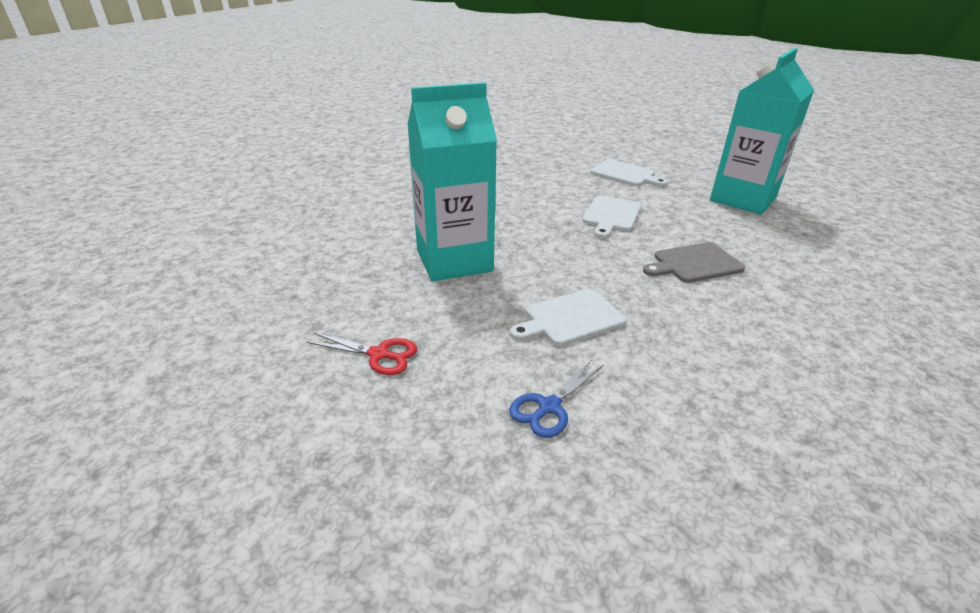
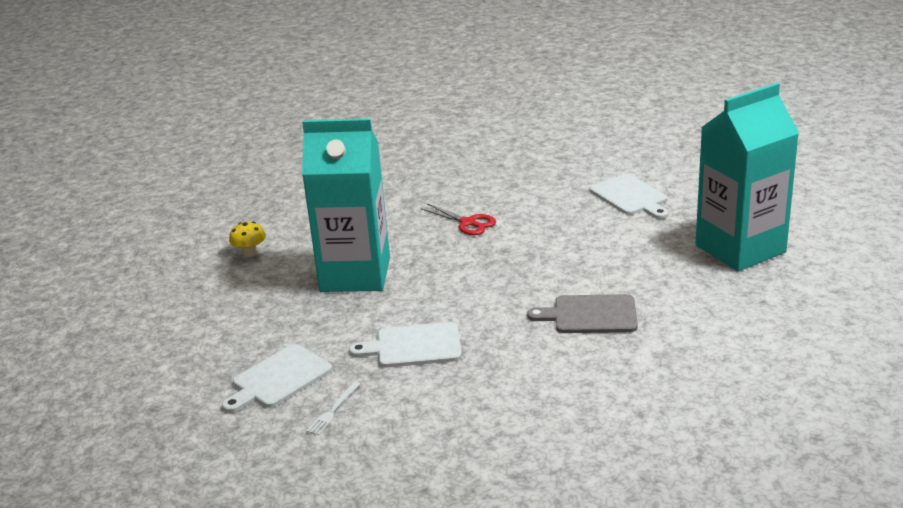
camera: 25 degrees right, 5 degrees down
red scissors [307,333,417,375] -> red scissors moved to [422,204,496,235]
blue scissors [509,361,603,438] -> white fork [307,381,360,435]
white cutting board [583,195,641,238] -> white cutting board moved to [222,344,332,413]
none -> yellow mushroom [229,222,266,257]

